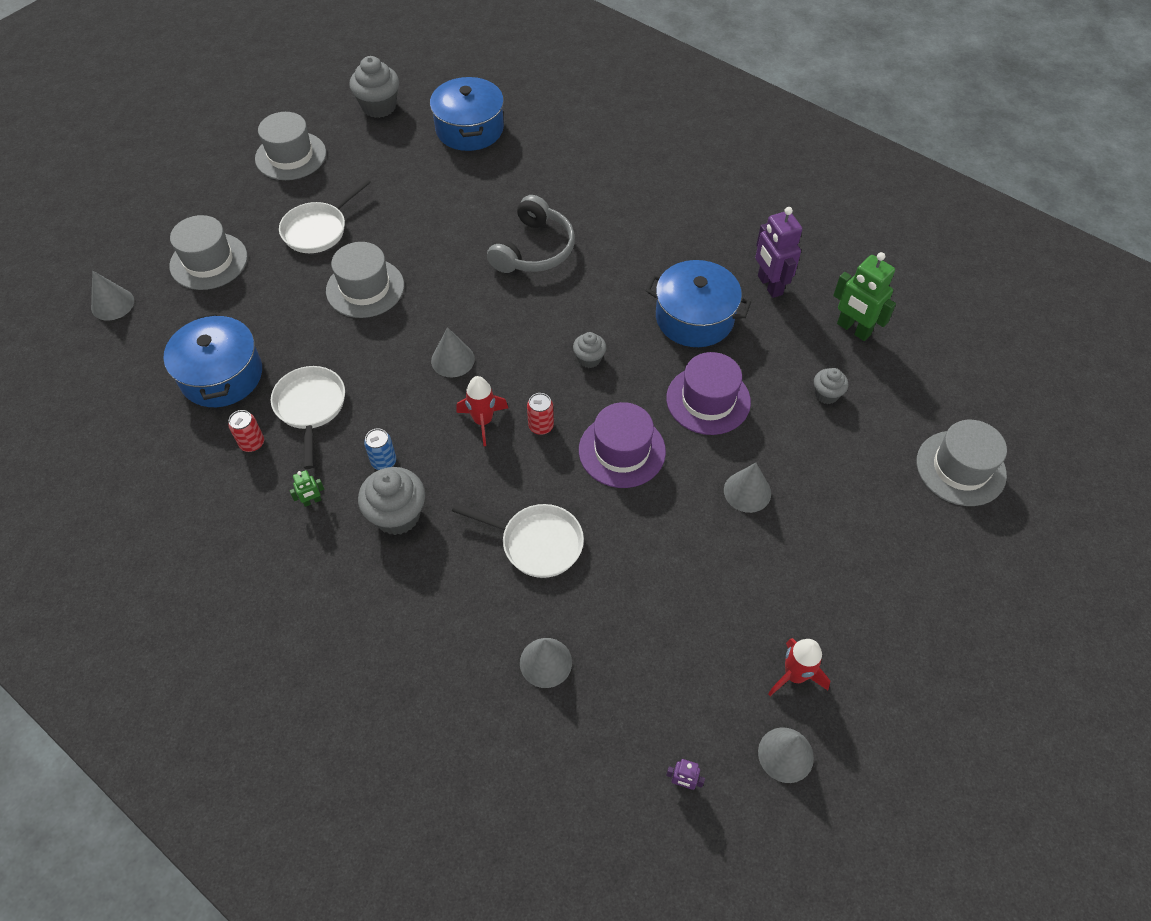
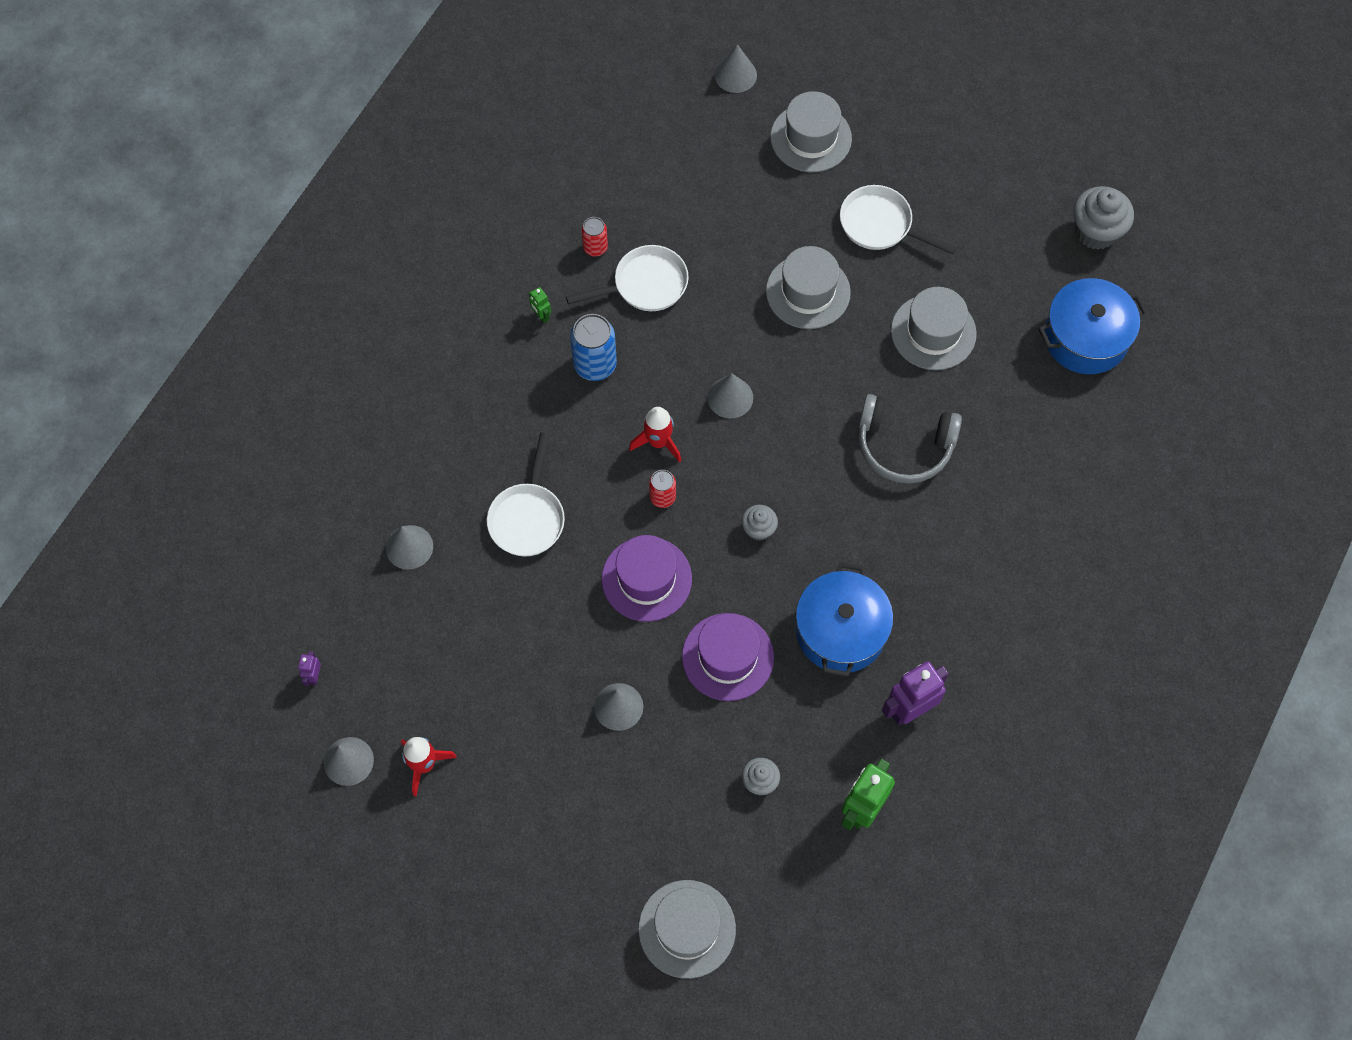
camera: 80 degrees right, 10 degrees up
blue pot [163,312,262,407] -> none
grey hat [255,112,326,180] -> grey hat moved to [891,287,977,370]
grey cupcake [358,467,425,535] -> none
blue can [364,428,396,470] -> blue can [570,314,617,381], size x1.70

